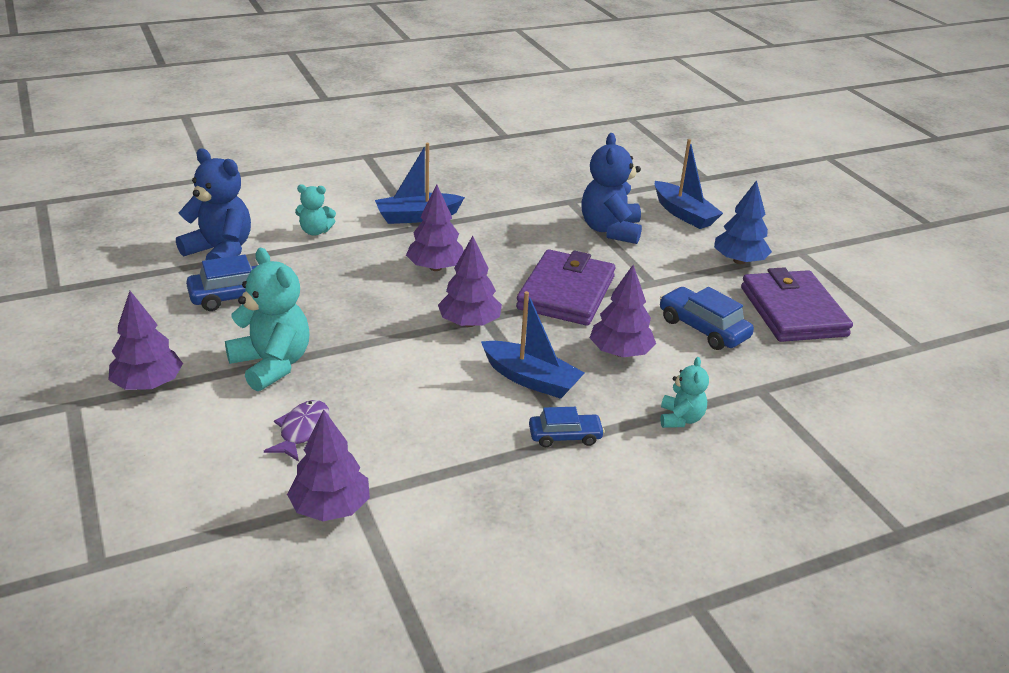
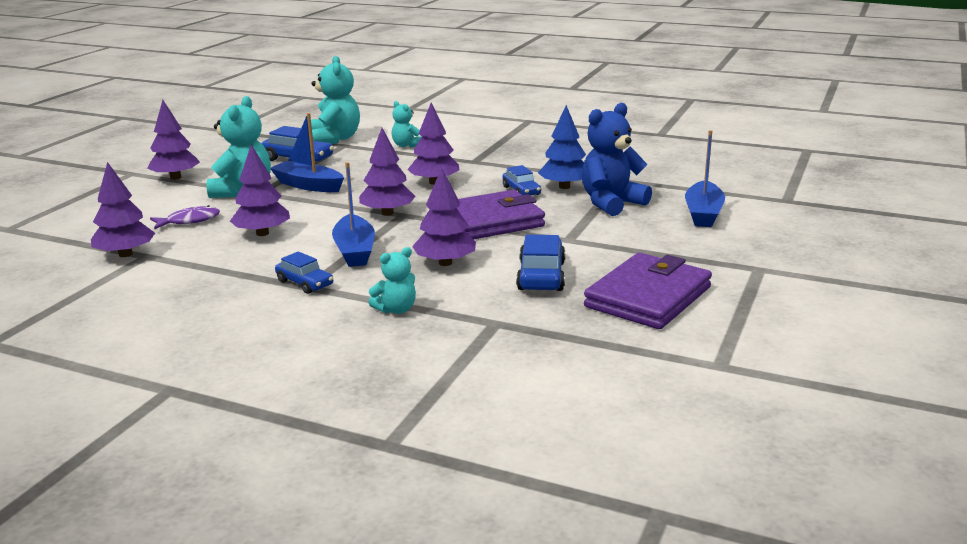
camera: 50 degrees right, 10 degrees down
blue teddy bear [176,149,251,260] -> turquoise teddy bear [311,56,360,144]
blue boat [375,143,465,224] -> blue boat moved to [271,113,344,192]
blue tree [714,180,772,264] -> blue tree moved to [538,105,586,189]
none -> purple tree [230,145,290,236]
none -> blue car [502,165,541,195]

